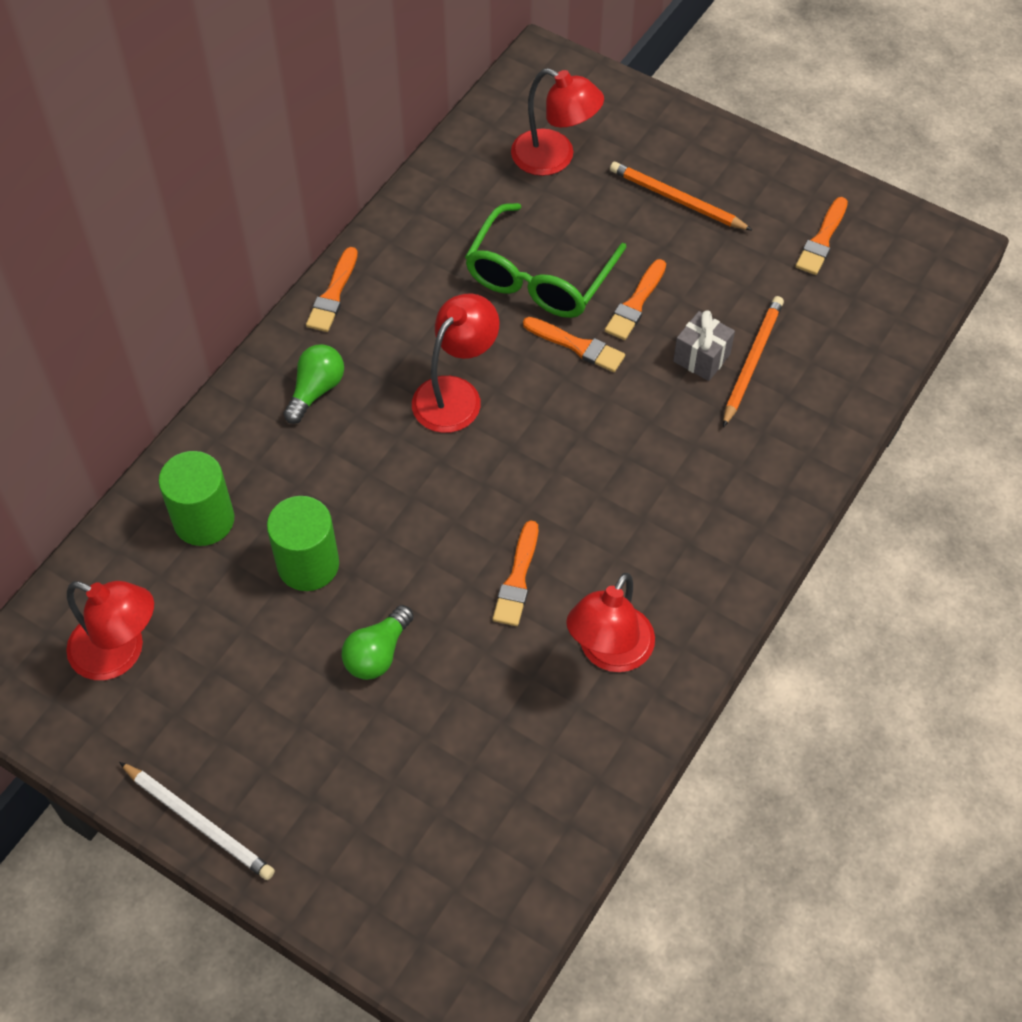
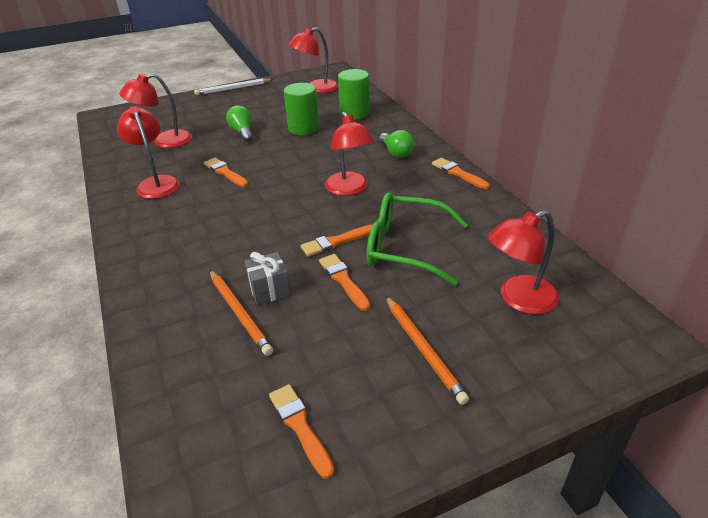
camera: 125 degrees right, 20 degrees down
green glasses [465,203,626,318] -> green glasses turned 45 degrees counterclockwise [367,192,468,286]
orange pencil [610,162,753,231] -> orange pencil turned 90 degrees clockwise [386,296,469,405]
none -> red lamp [119,73,192,148]

